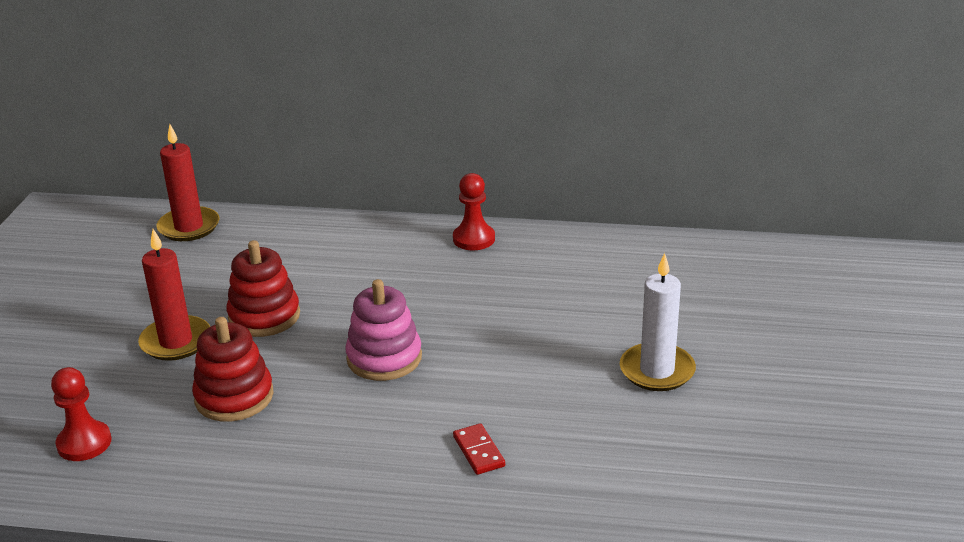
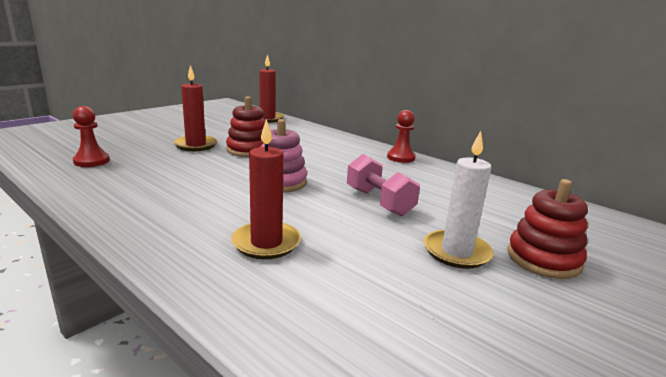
camera: 30 degrees right, 10 degrees down
red stacking toy [192,317,274,422] -> red stacking toy moved to [508,179,588,279]
red domino [453,423,505,475] -> red candle [231,119,301,259]
none -> pink dumbbell [347,154,420,216]

